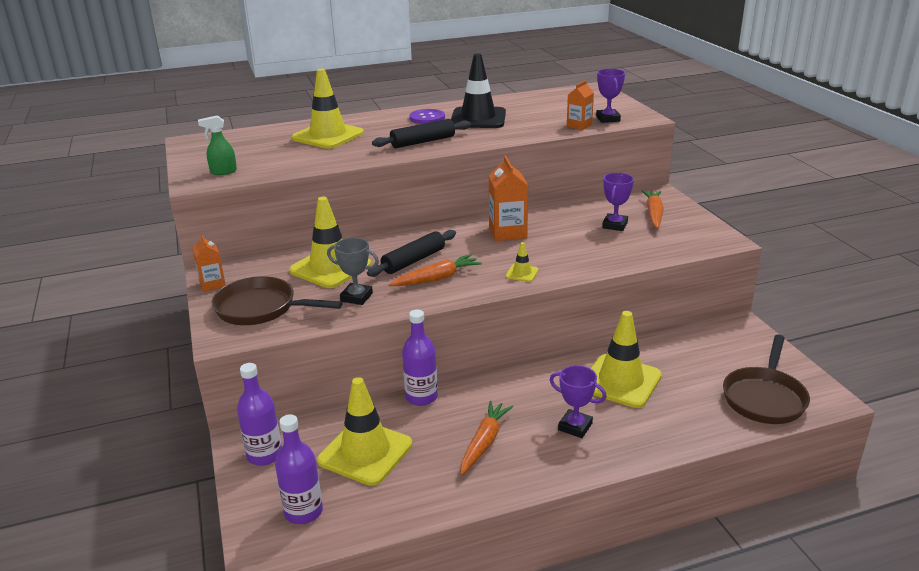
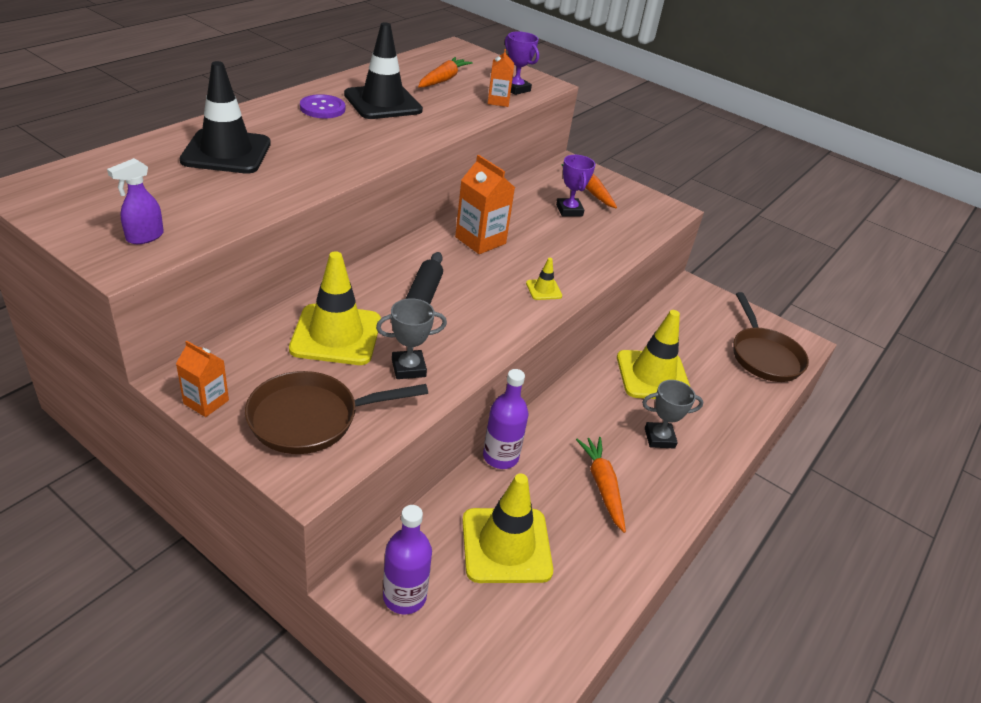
camera: 40 degrees left, 10 degrees up
green spray bottle [198,115,237,175] -> purple spray bottle [107,158,164,244]
purple bottle [275,414,323,524] -> none
yellow traffic cone [292,69,364,149] -> black traffic cone [179,61,271,174]
black rolling pin [372,119,471,148] -> none
orange carrot [389,254,482,286] -> orange carrot moved to [418,57,472,88]
purple trophy [550,365,607,438] -> grey trophy [642,380,703,449]

